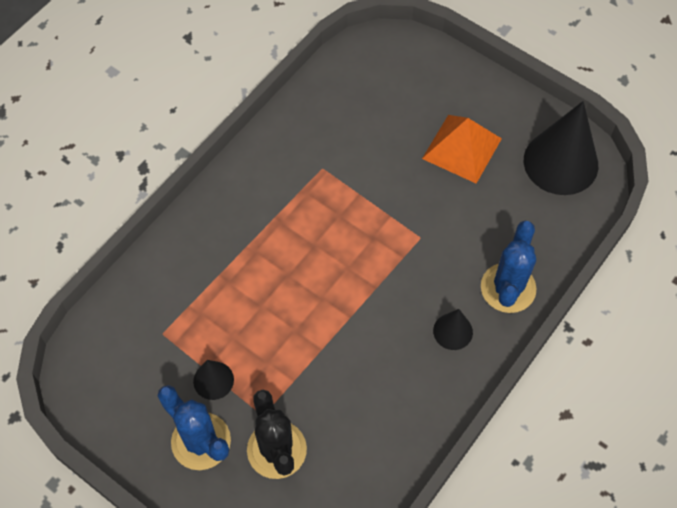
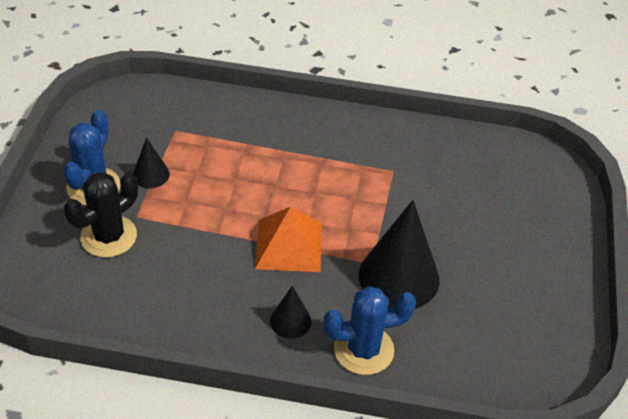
camera: 60 degrees right, 15 degrees down
orange pyramid [422,115,502,184] -> orange pyramid moved to [255,207,322,272]
black cone [524,101,598,195] -> black cone moved to [359,200,439,309]

